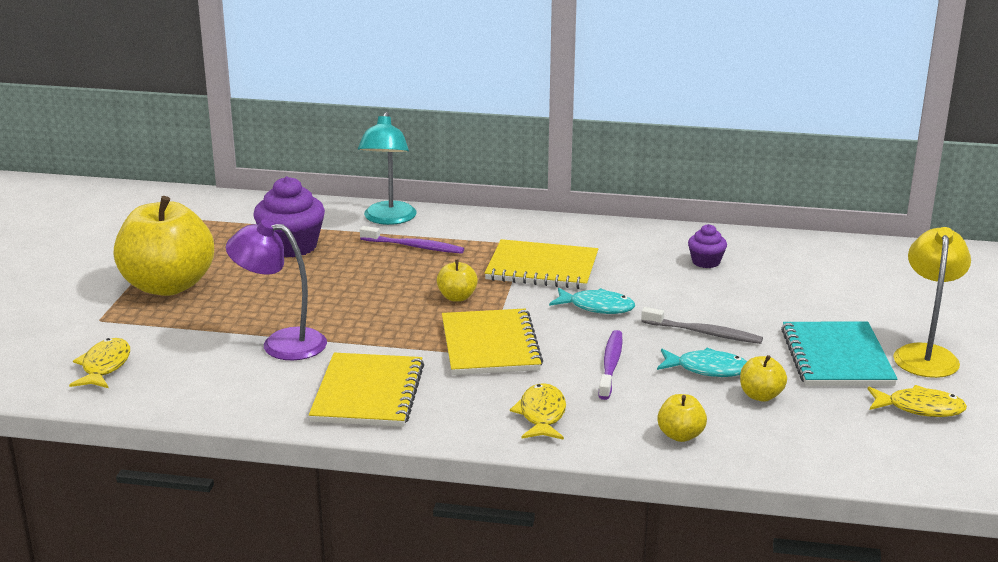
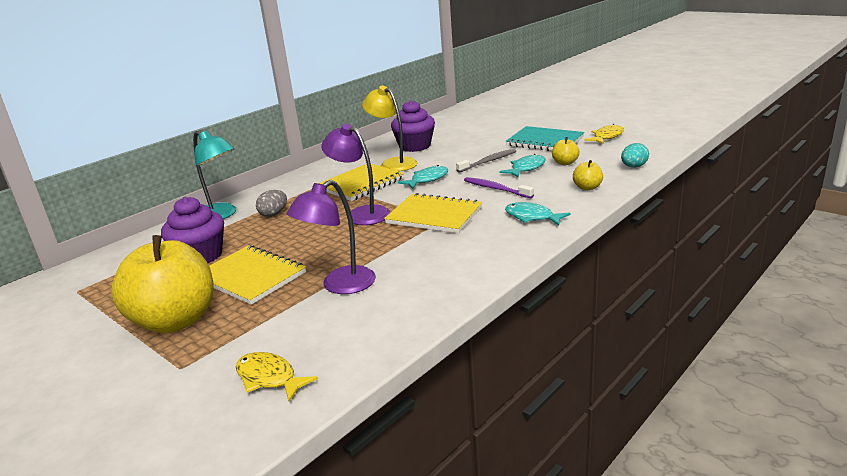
camera: 55 degrees left, 0 degrees up
yellow notebook [309,353,424,427] -> yellow notebook moved to [209,245,306,305]
purple toothbrush [360,226,464,254] -> grey egg [256,190,287,217]
yellow apple [437,260,478,302] -> purple lamp [321,124,390,225]
yellow fish [510,383,566,440] -> turquoise fish [505,202,571,226]
purple cupcake [688,224,727,268] -> purple cupcake [391,100,435,152], size x1.85
yellow lamp [893,227,971,378] -> yellow lamp moved to [362,86,417,172]
none -> turquoise egg [621,143,649,167]

